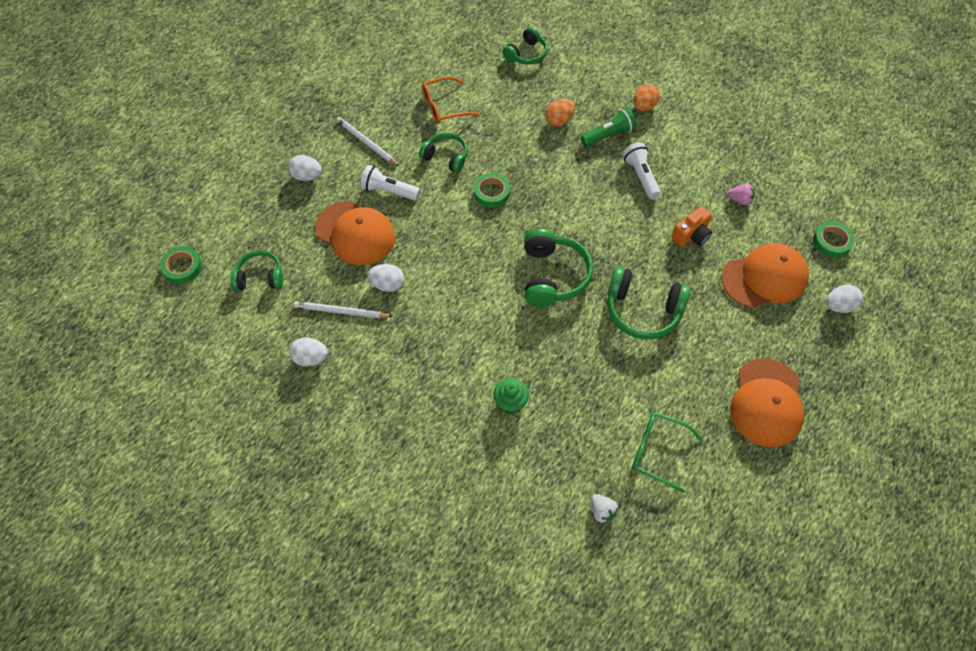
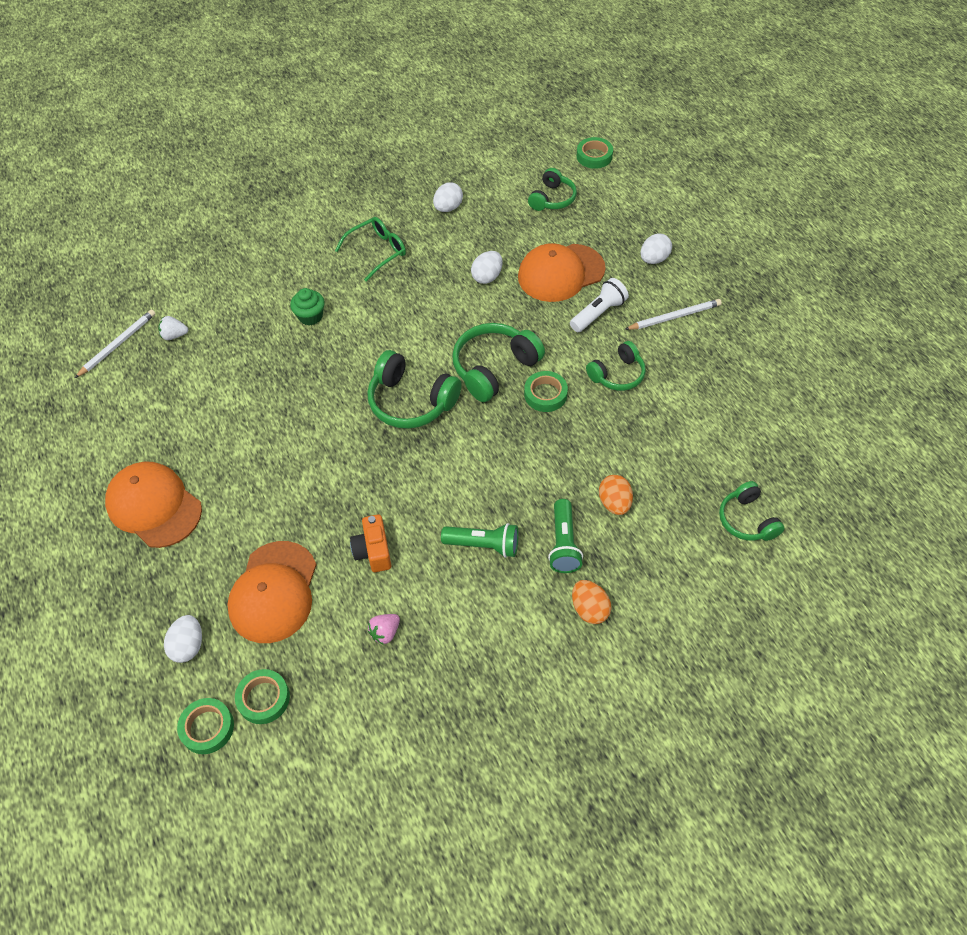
camera: 120 degrees right, 5 degrees down
white pencil [293,301,393,318] -> white pencil moved to [75,309,155,378]
orange glasses [422,76,480,124] -> none
green headphones [607,267,691,340] -> green headphones moved to [452,323,545,402]
white flashlight [622,142,661,199] -> green flashlight [441,523,518,558]
green glasses [632,412,703,493] -> green glasses moved to [335,217,406,282]
none -> green tape [177,698,234,754]

